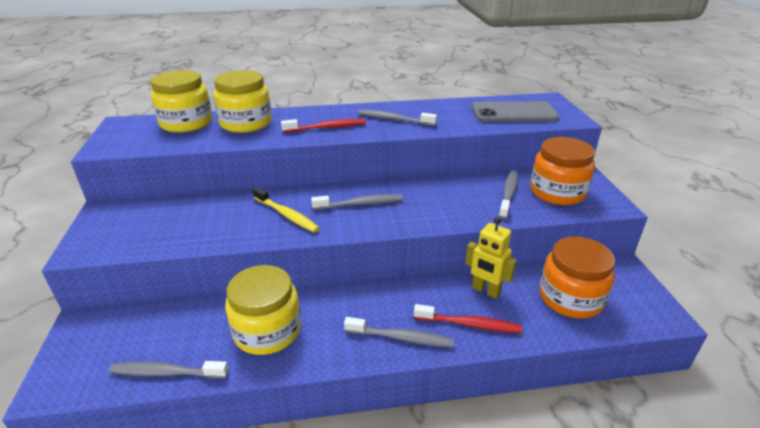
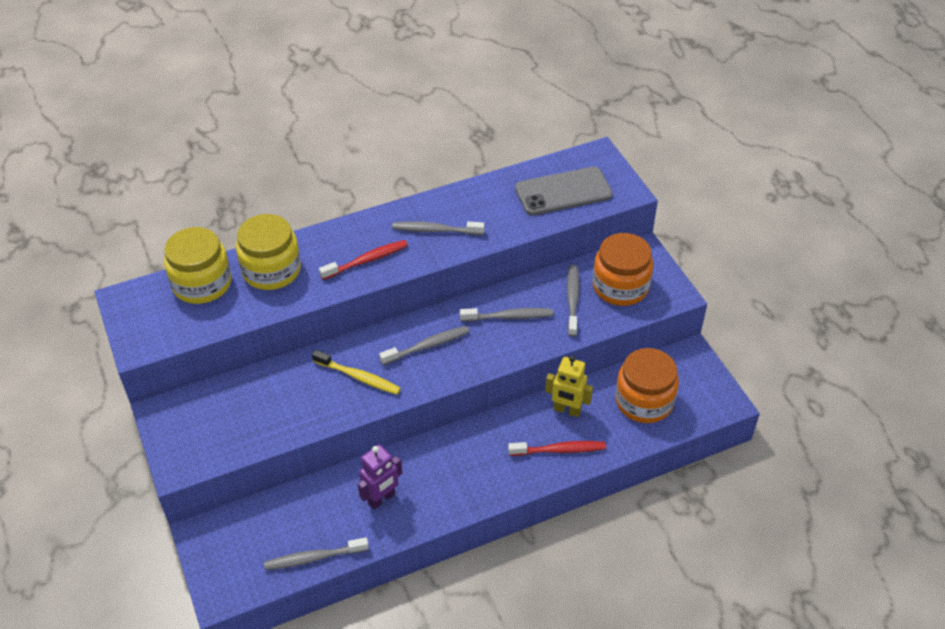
camera: 15 degrees left, 15 degrees up
yellow jar [225,265,301,355] -> purple robot [358,444,402,510]
grey toothbrush [344,317,454,347] -> grey toothbrush moved to [460,308,553,322]

